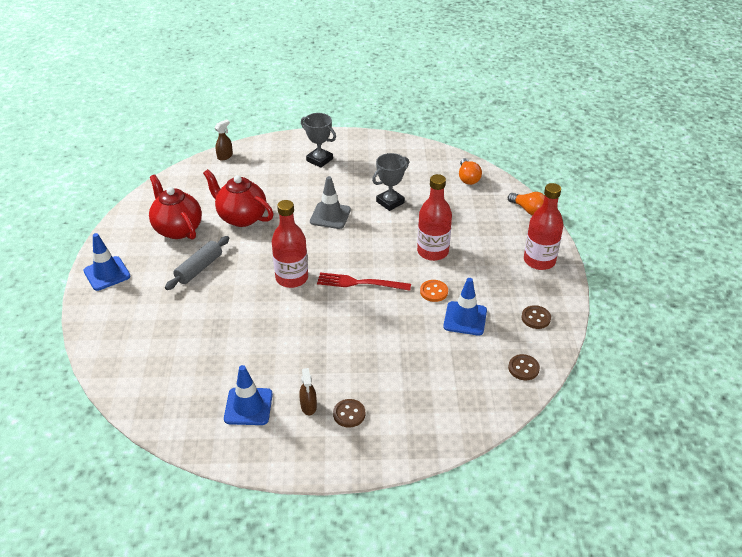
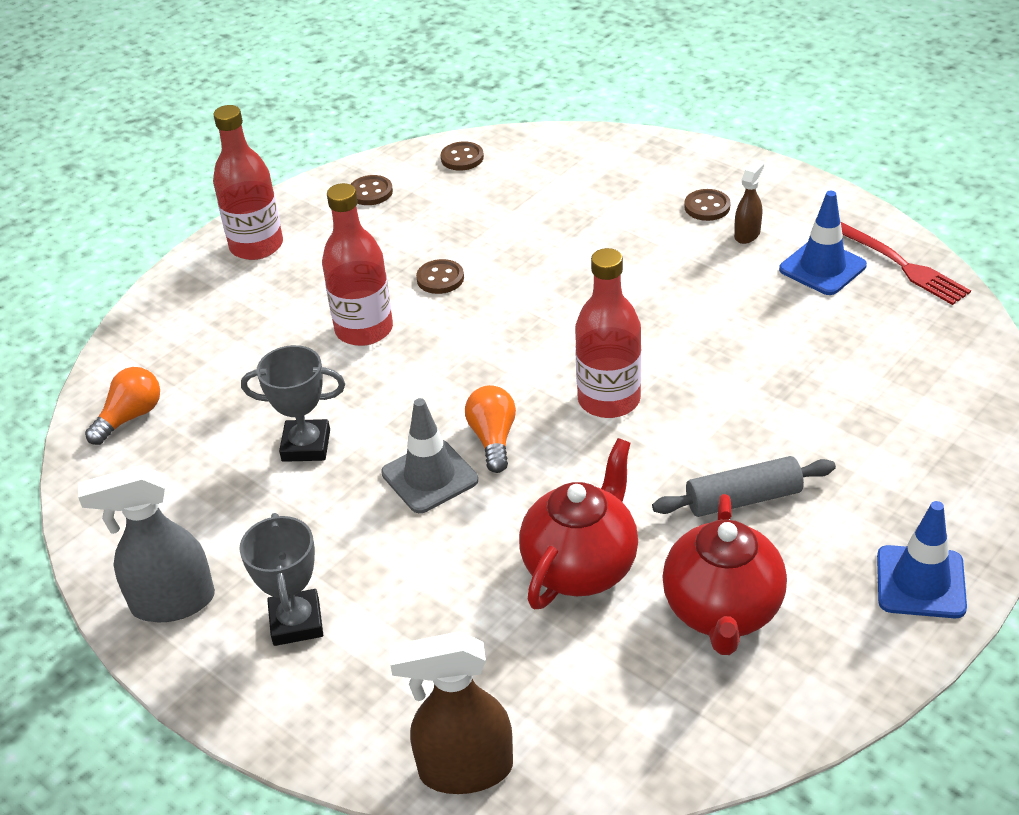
camera: 135 degrees left, 0 degrees up
red teapot [203,169,274,227] -> red teapot turned 135 degrees counterclockwise [519,438,638,609]
brown spray bottle [215,119,233,161] -> brown spray bottle [389,631,513,794], size x1.87
red fork [317,273,411,291] -> red fork moved to [841,222,971,305]
orange button [420,280,448,302] -> brown button [416,259,464,294]
blue traffic cone [443,278,487,336] -> none
orange light bulb [508,192,545,215] -> orange light bulb moved to [465,385,516,473]
none -> grey spray bottle [78,465,215,622]

